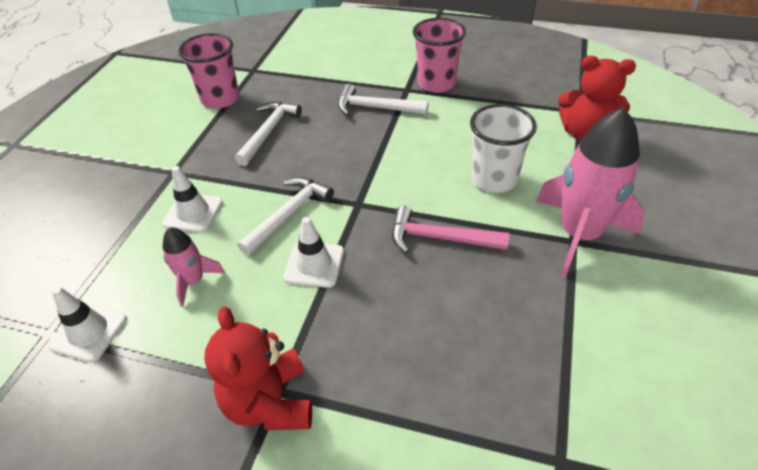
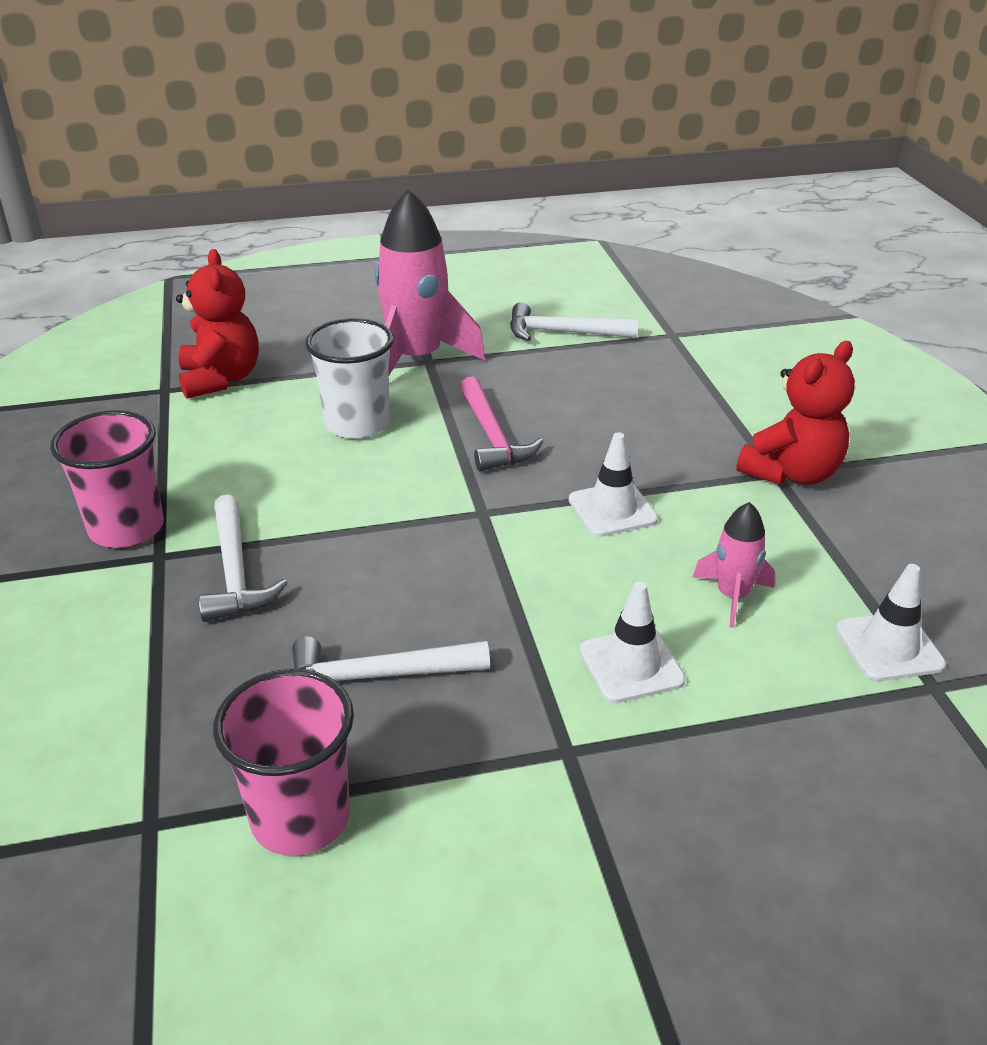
camera: 120 degrees left, 10 degrees down
white hammer [238,177,334,256] -> white hammer moved to [510,302,638,341]

